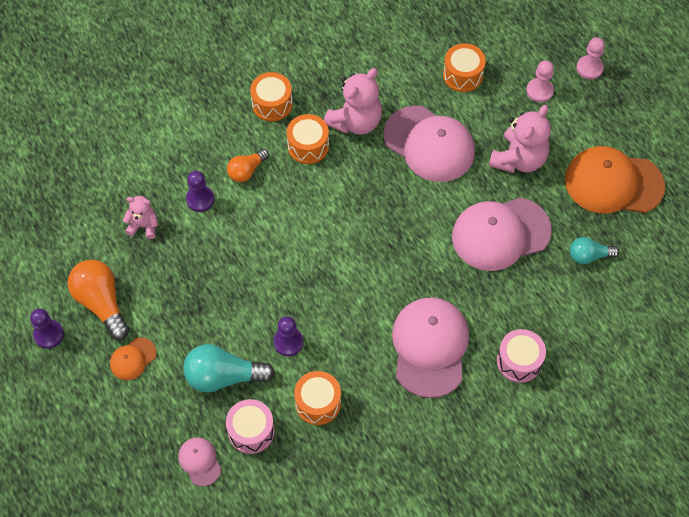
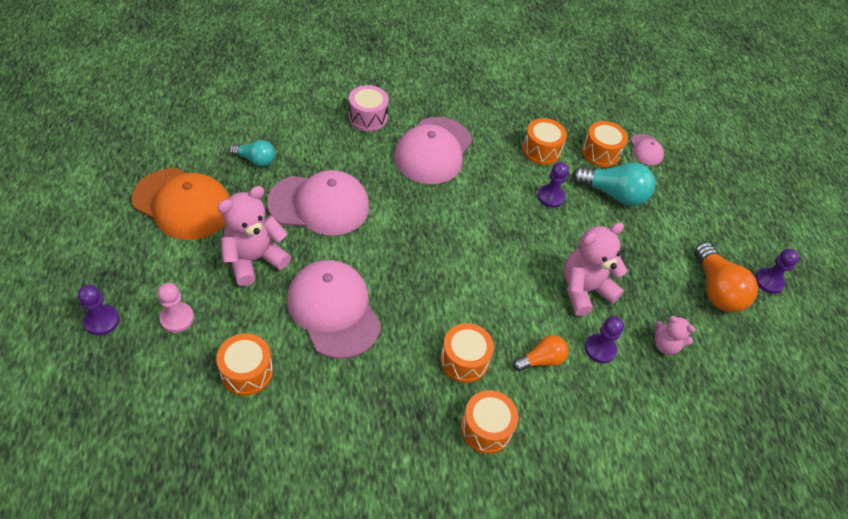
camera: 165 degrees left, 10 degrees down
orange cap [110,337,156,380] -> none
pink drum [226,399,275,454] -> orange drum [582,121,628,167]
pink teddy bear [324,68,382,135] -> pink teddy bear moved to [564,222,627,316]
pink pawn [576,37,605,79] -> purple pawn [78,285,120,335]

